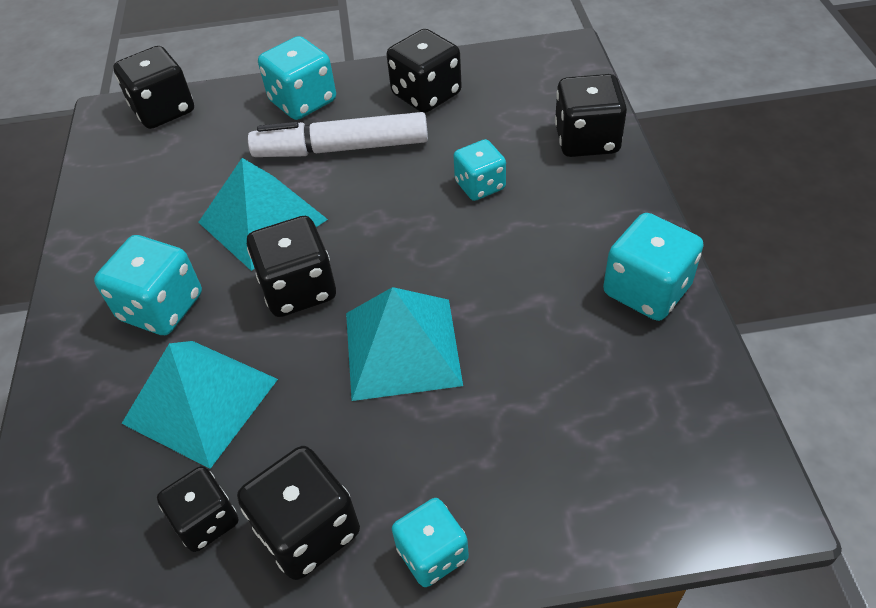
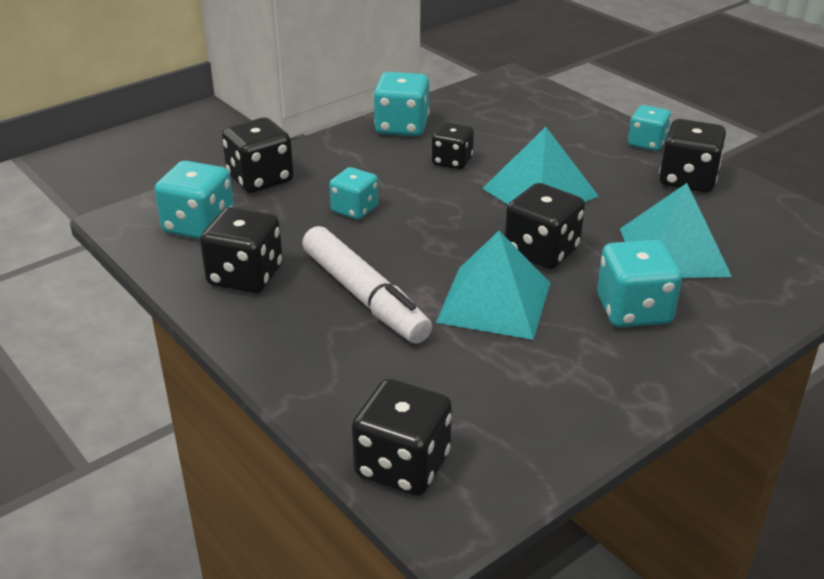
camera: 125 degrees left, 15 degrees down
black dice [157,466,238,552] -> black dice moved to [432,122,474,169]
turquoise dice [258,36,336,120] -> turquoise dice moved to [155,161,234,239]

